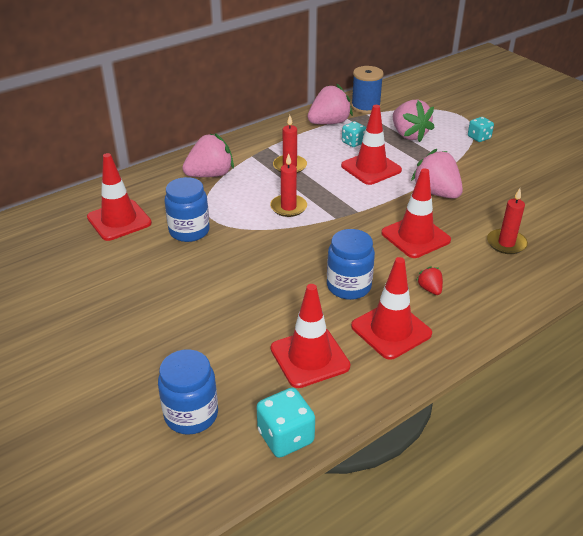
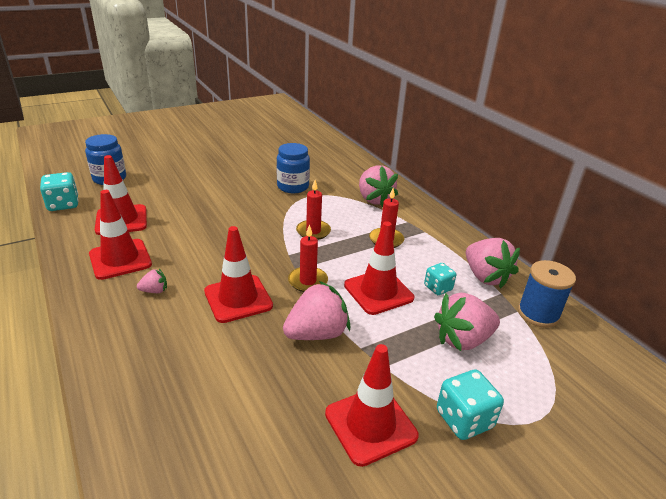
camera: 95 degrees right, 5 degrees down
red traffic cone [87,153,152,241] -> red traffic cone moved to [325,344,419,467]
blue jar [327,229,375,300] -> none
red strawberry [416,266,443,295] -> pink strawberry [137,269,167,293]
turquoise dice [468,117,494,142] -> turquoise dice [437,369,504,440], size x1.51
red candle [487,188,528,254] -> red candle moved to [288,224,328,292]

